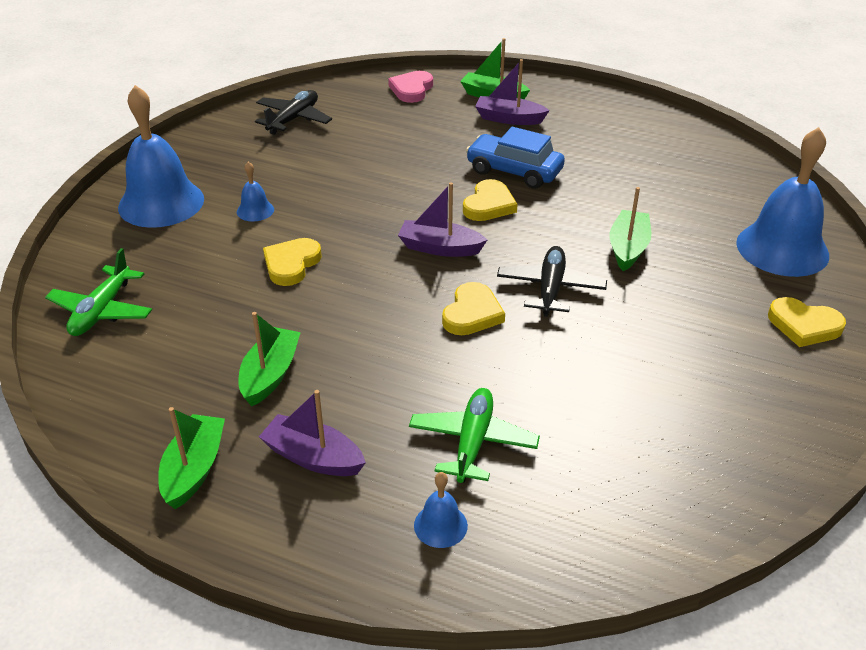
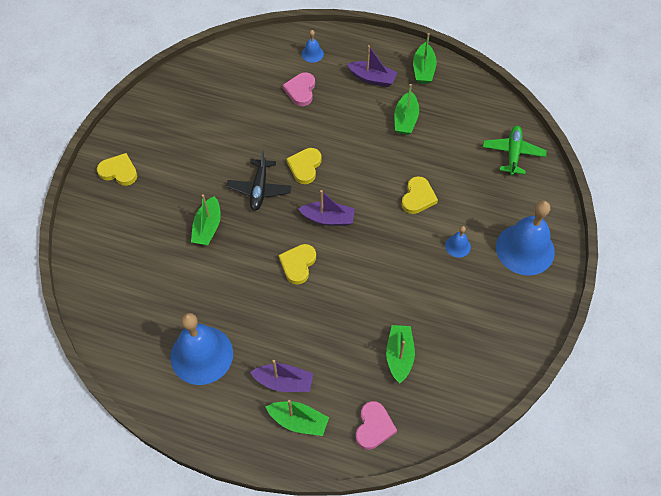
camera: 175 degrees right, 20 degrees up
black plane [255,90,332,135] -> none
green plane [409,388,540,483] -> pink heart [283,72,315,106]
blue car [466,127,565,189] -> none
blue bell [736,127,829,277] -> blue bell moved to [170,313,233,385]
none -> green boat [386,325,415,383]

